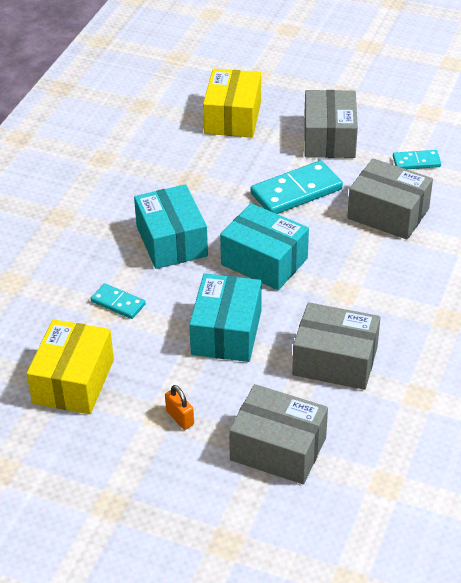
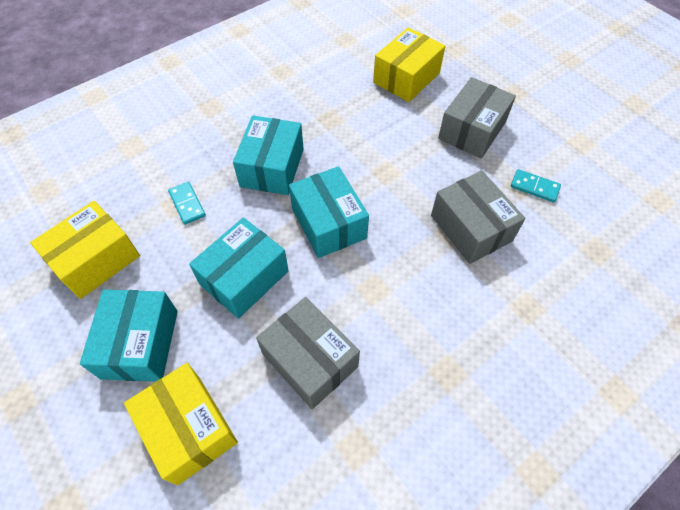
camera: 30 degrees right, 15 degrees up
orange padlock [165,385,194,430] -> turquoise box [80,289,178,382]
grey box [229,384,328,484] -> yellow box [124,363,238,485]
turquoise domino [251,160,343,214] -> none

